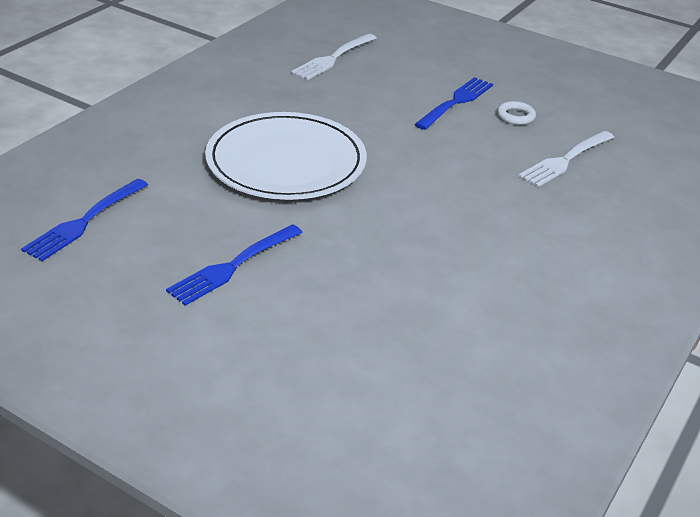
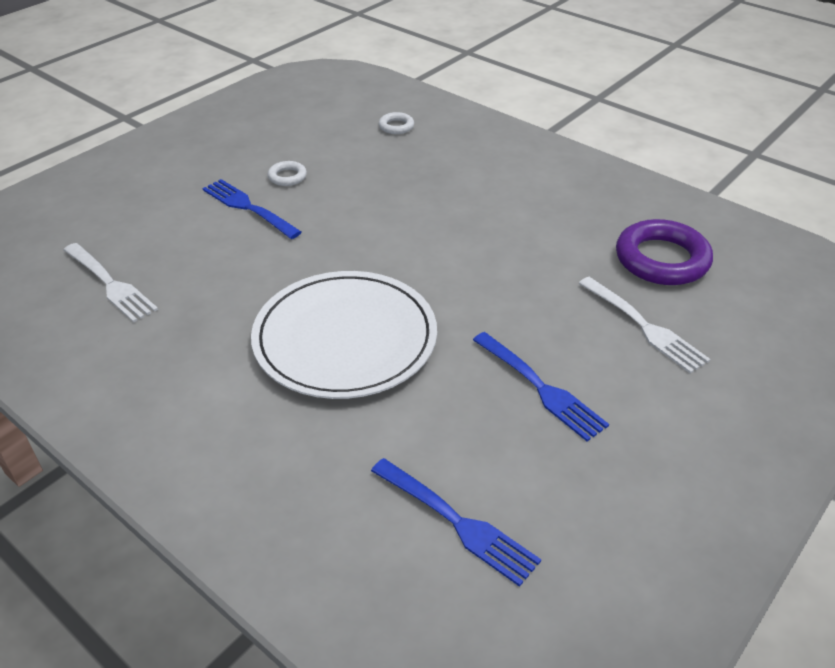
camera: 80 degrees left, 5 degrees up
white fork [519,131,614,187] -> white fork moved to [578,277,711,374]
none -> white ring [379,112,414,134]
none -> purple ring [616,219,713,285]

